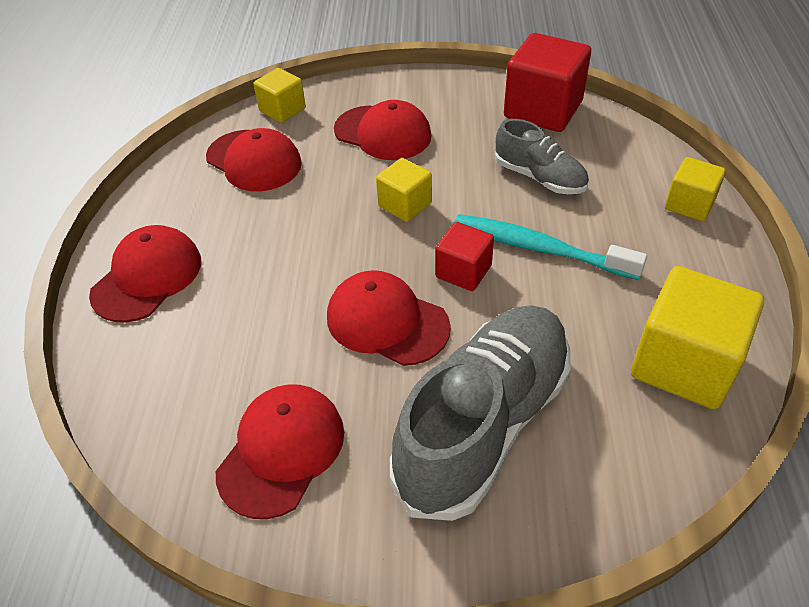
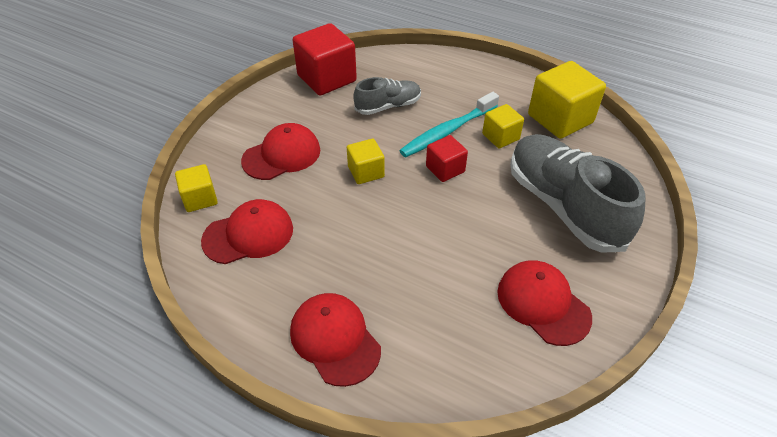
camera: 65 degrees left, 0 degrees up
red cap [327,270,451,366] -> none
yellow cube [665,157,726,221] -> yellow cube moved to [482,104,524,148]

